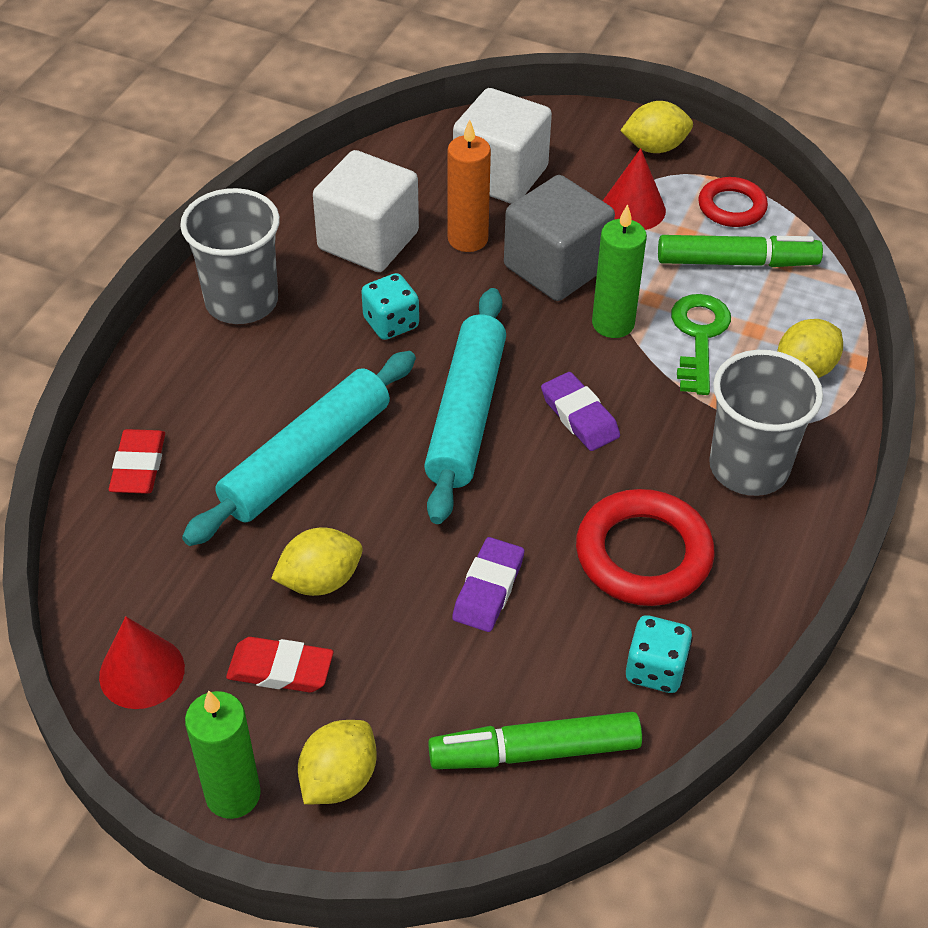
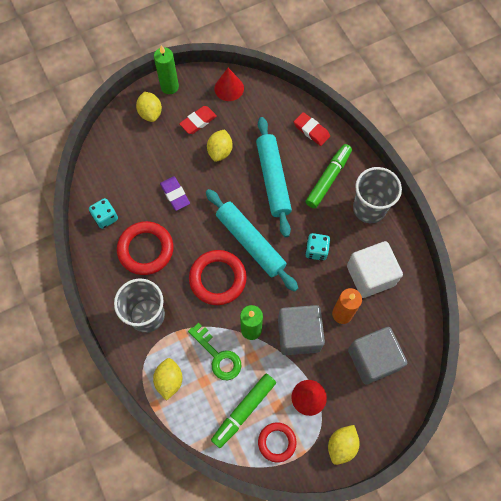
camera: 130 degrees right, 20 degrees up
green marker [428,712,642,769] -> green marker moved to [305,144,352,209]
white cube [453,88,552,204] -> grey cube [348,327,407,384]
purple eraser [541,372,620,451] -> red ring [189,250,247,305]

